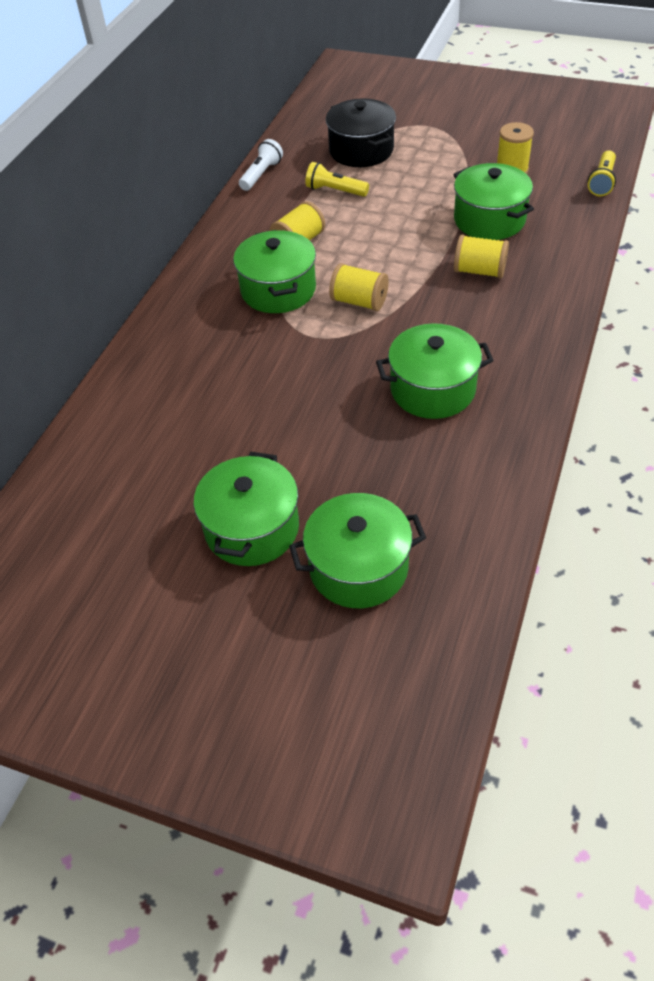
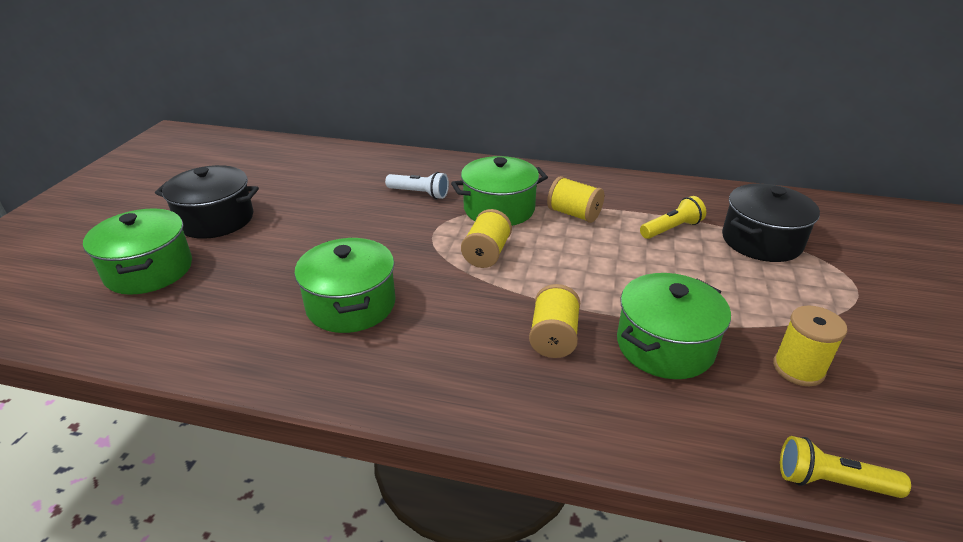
camera: 80 degrees right, 15 degrees down
green pot [194,452,299,566] -> black pot [155,165,259,239]
white flashlight [239,139,283,191] -> white flashlight moved to [385,172,449,199]
yellow flashlight [305,162,369,197] -> yellow flashlight turned 45 degrees clockwise [640,196,706,239]

